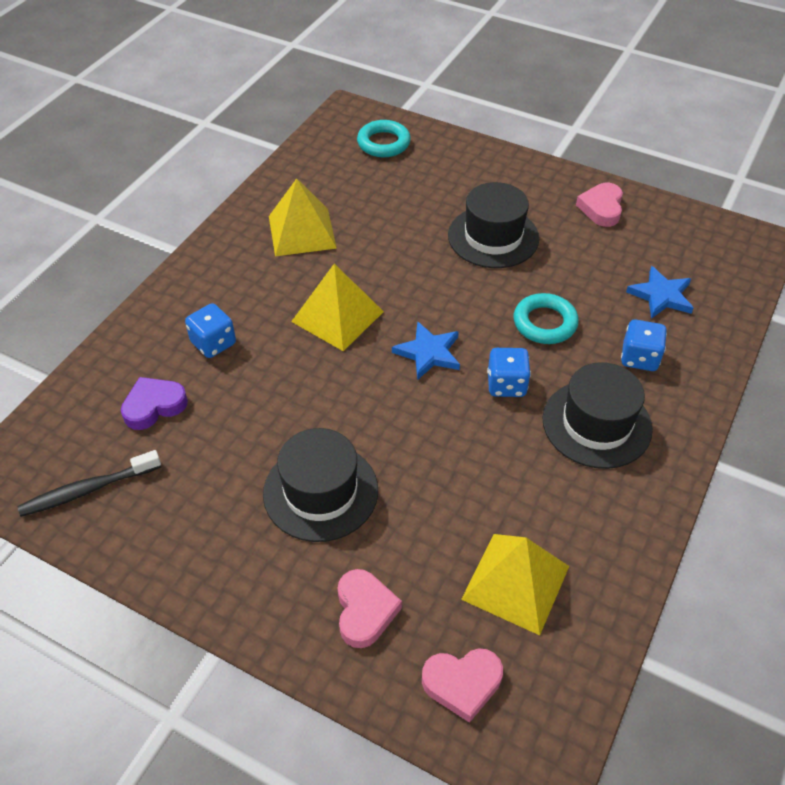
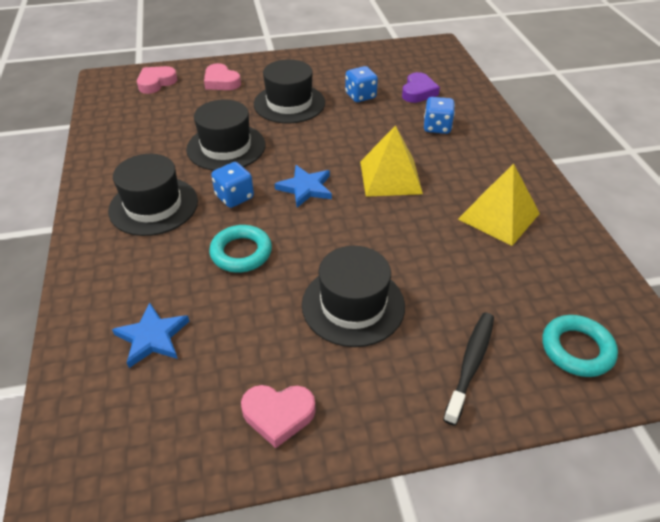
camera: 140 degrees right, 5 degrees down
black toothbrush [18,450,161,517] -> black toothbrush moved to [443,313,494,426]
yellow pyramid [461,534,569,635] -> none
pink heart [576,183,623,227] -> pink heart turned 120 degrees clockwise [241,385,316,448]
blue dice [621,320,667,371] -> blue dice moved to [345,66,378,102]
none -> black hat [186,99,265,171]

